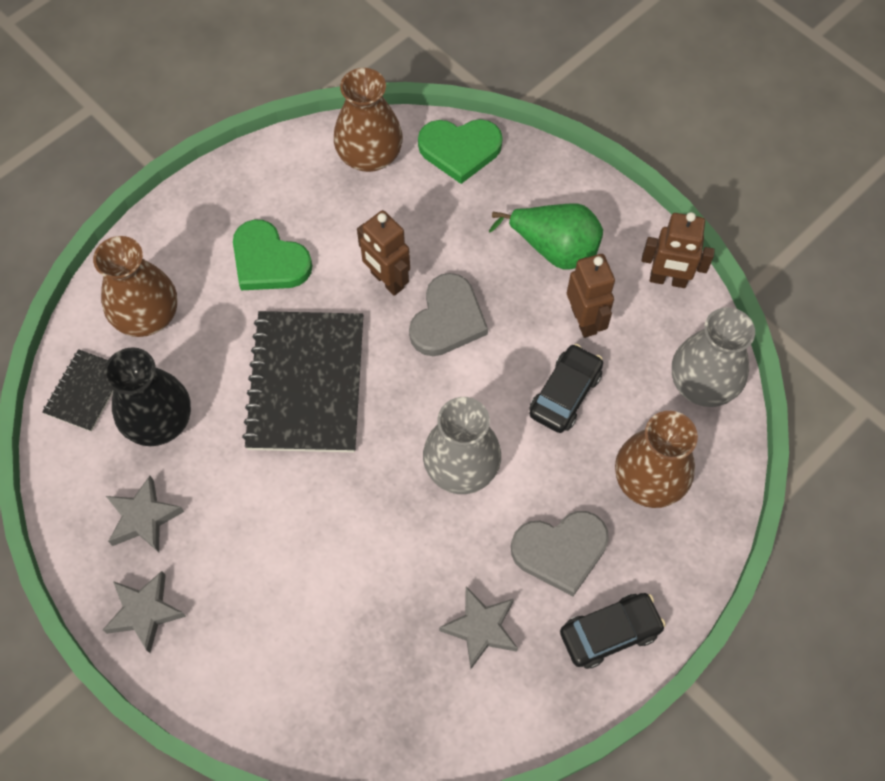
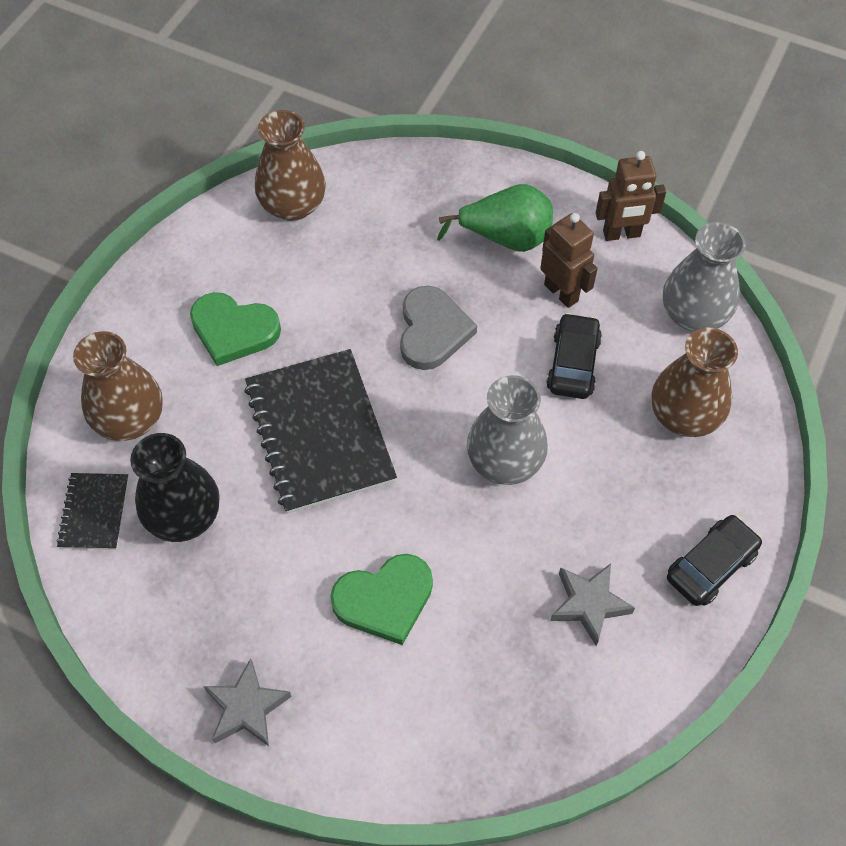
camera: 20 degrees left, 5 degrees down
grey star [106,476,184,552] -> none
brown robot [357,210,410,296] -> none
green heart [418,119,503,184] -> green heart moved to [331,554,433,645]
grey heart [511,511,609,596] -> none

